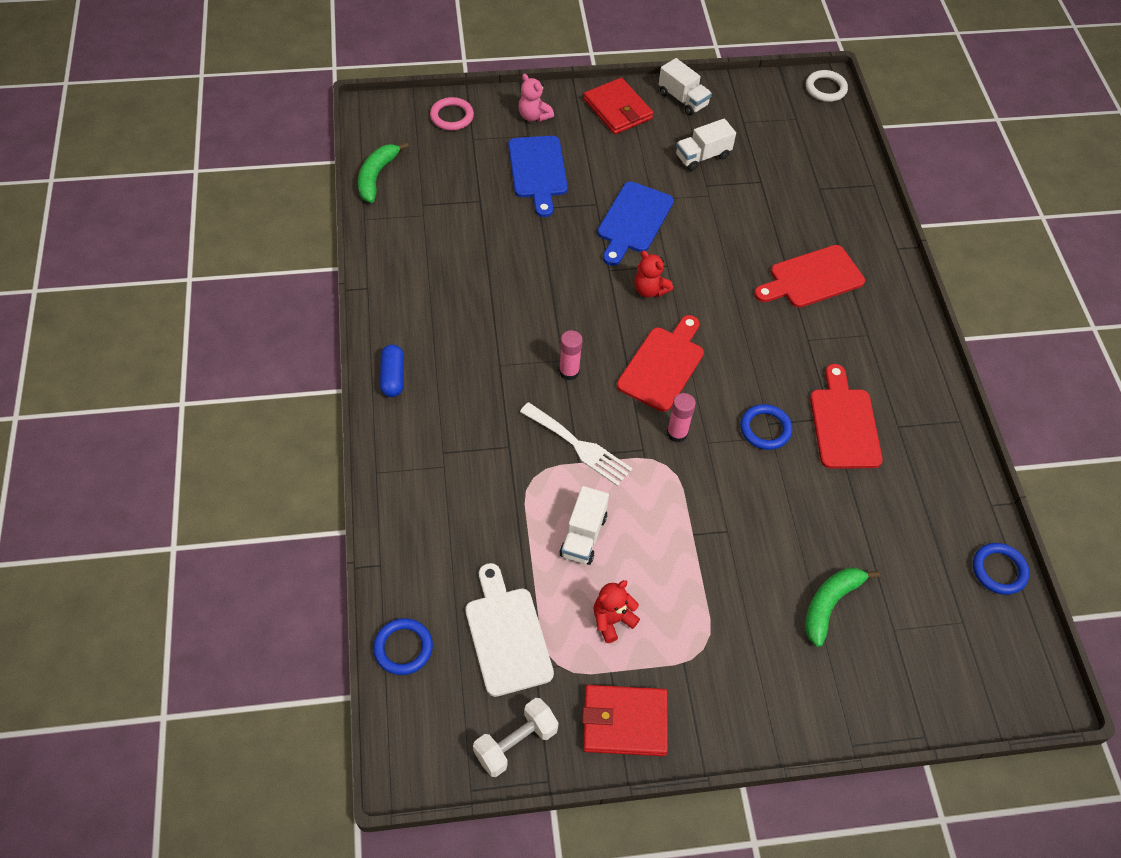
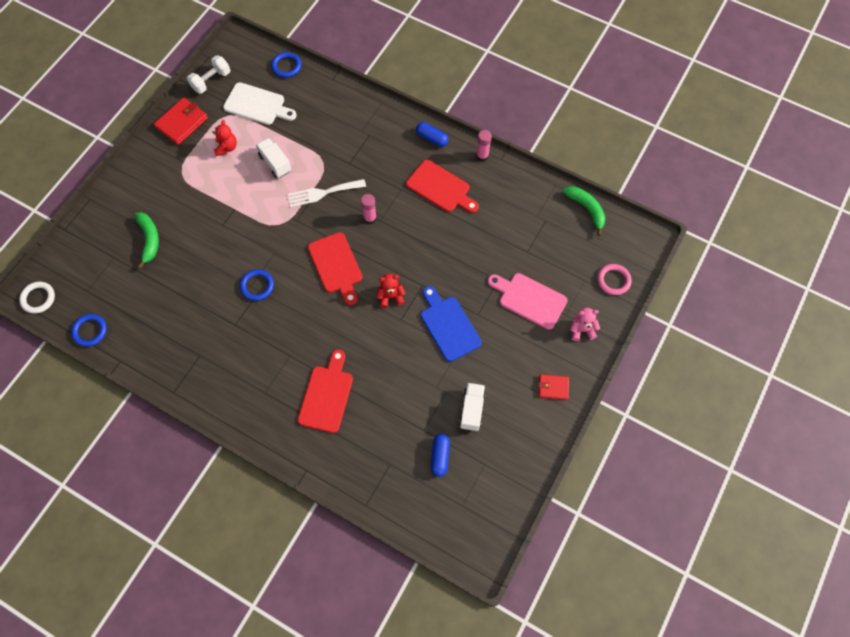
camera: 130 degrees right, 10 degrees up
white dumbbell [473,698,558,777] -> white dumbbell turned 45 degrees clockwise [187,55,230,94]
blue cutting board [508,136,568,217] -> pink cutting board [488,273,568,330]
red wallet [583,78,653,134] -> red wallet [539,374,569,400], size x0.60
white truck [659,58,712,116] -> none
pink glue stick [667,393,696,442] -> pink glue stick moved to [476,130,492,161]
white ring [806,70,848,102] -> white ring moved to [19,282,55,314]
red cutting board [810,364,883,469] -> red cutting board moved to [406,160,479,213]
none -> blue capsule [431,434,450,477]

